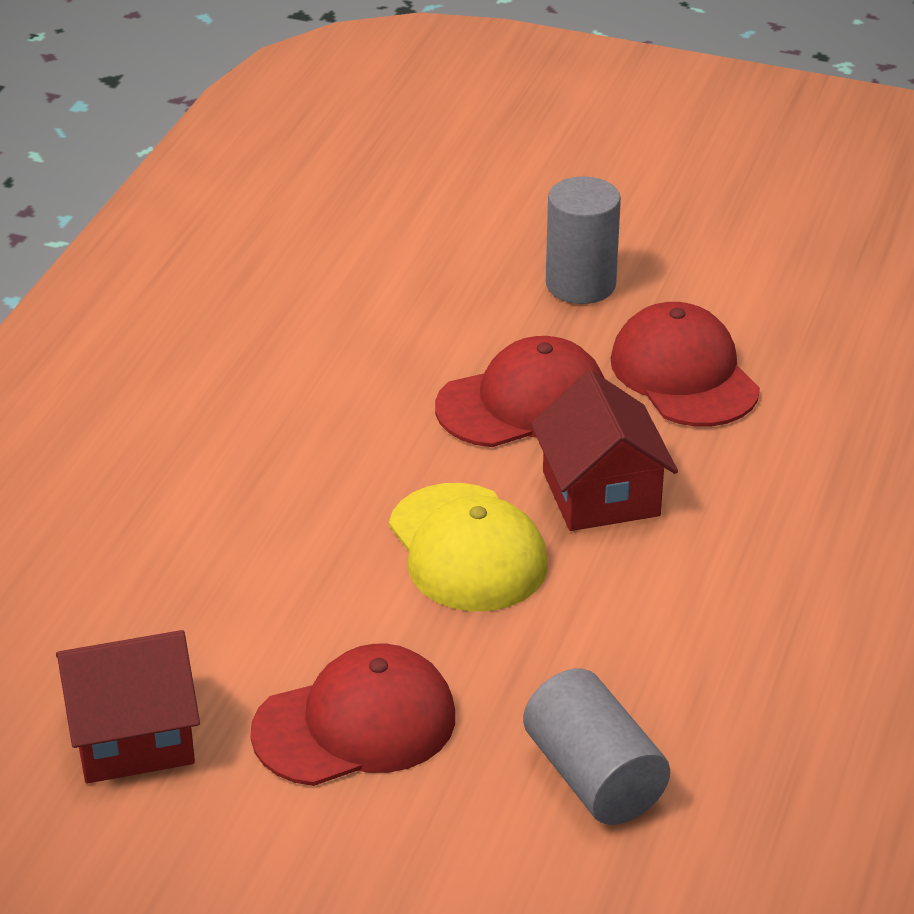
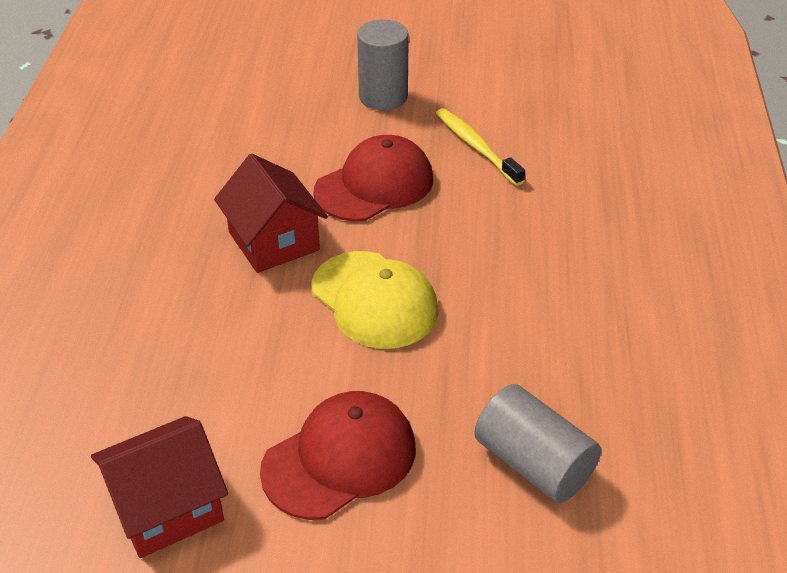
camera: 15 degrees left, 5 degrees up
red house [531,370,678,531] -> red house moved to [214,154,328,273]
red cap [610,302,760,427] -> yellow toothbrush [436,108,525,186]

